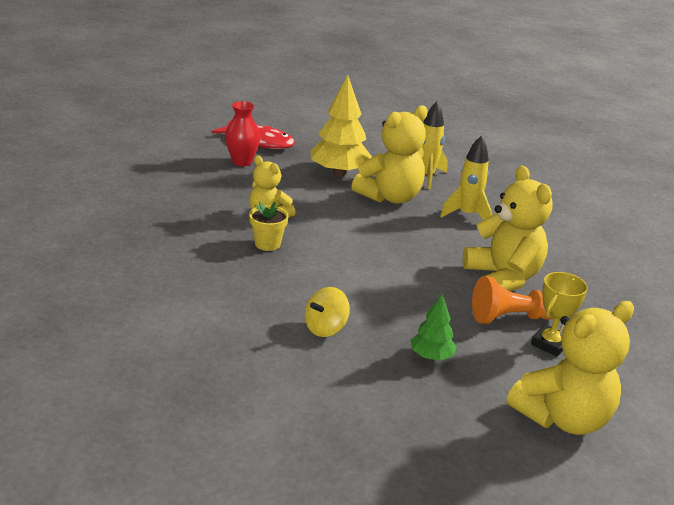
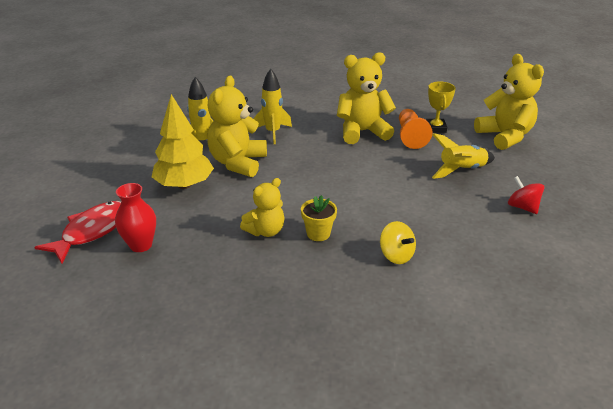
camera: 80 degrees left, 5 degrees up
yellow spinning top [305,287,350,337] -> yellow spinning top moved to [380,221,416,264]
yellow teddy bear [352,105,428,204] -> yellow teddy bear turned 135 degrees counterclockwise [207,76,267,177]
green tree [411,294,457,361] -> yellow rocket [432,133,495,179]
yellow trophy [531,272,588,357] -> yellow trophy turned 45 degrees clockwise [426,81,456,133]
none -> red spinning top [508,176,544,214]

